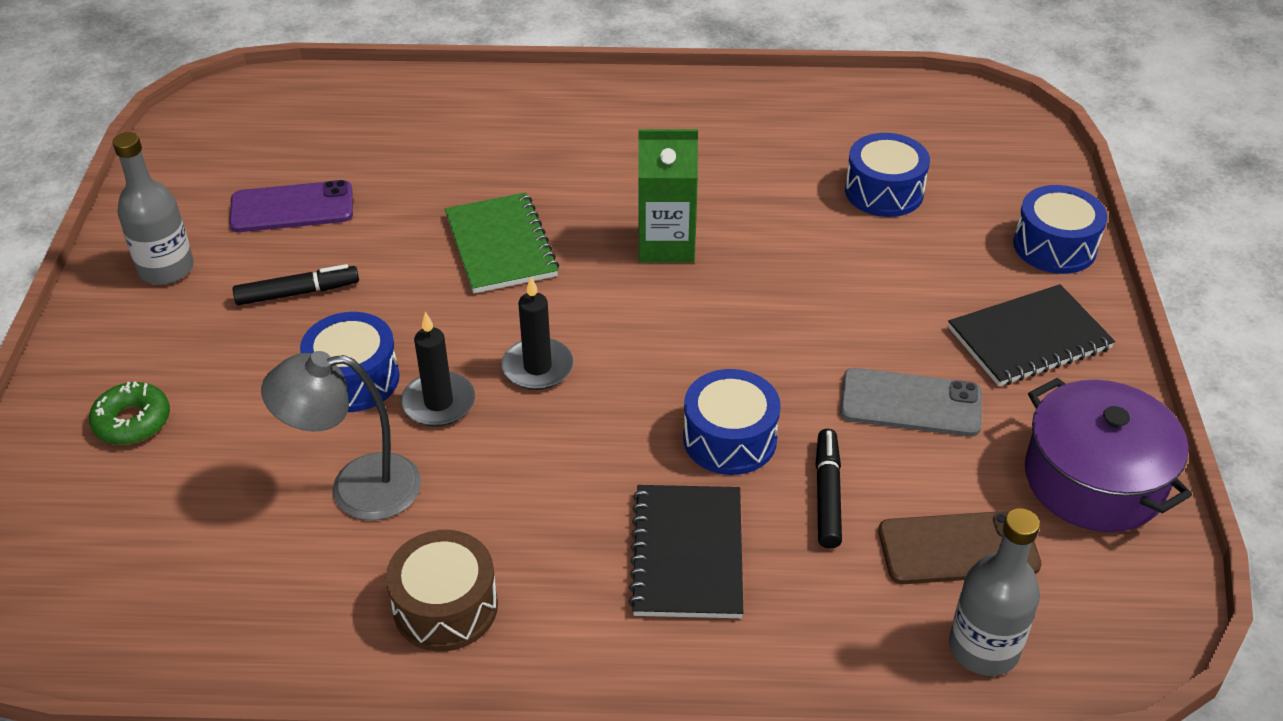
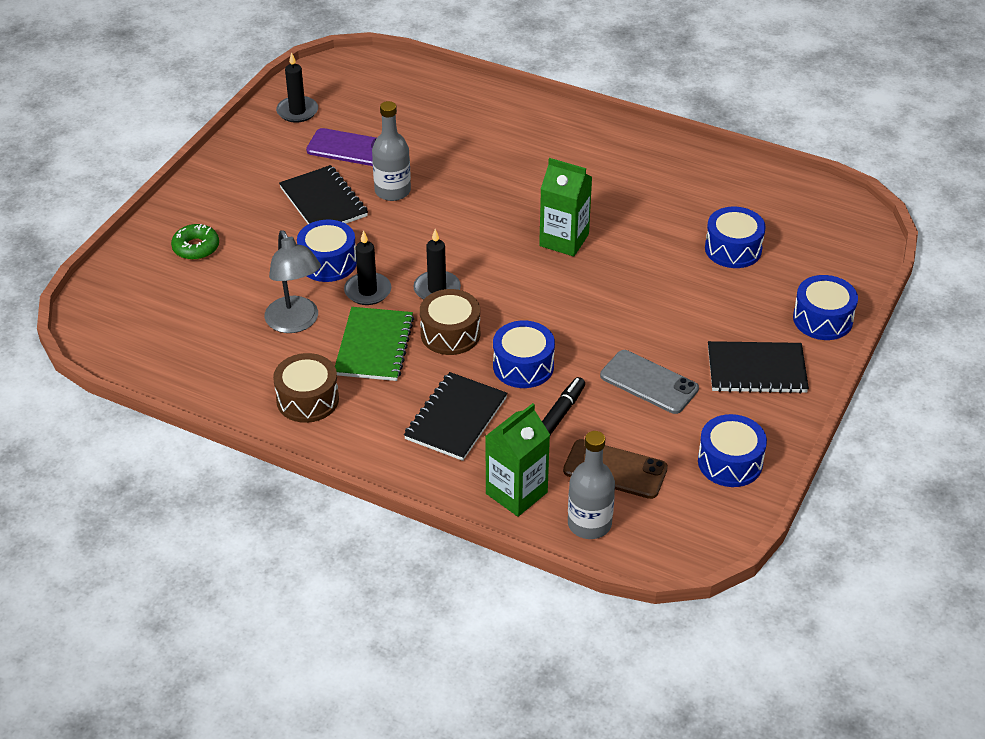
camera: 25 degrees right, 0 degrees up
grey bottle [112,132,194,285] -> grey bottle moved to [372,101,411,201]
black marker [233,264,359,305] -> black notebook [279,165,368,224]
grey lamp [261,351,421,520] -> grey lamp turned 135 degrees counterclockwise [264,230,321,333]
green notebook [445,192,559,293] -> green notebook moved to [335,307,414,381]
purple pot [1025,378,1192,532] -> blue drum [698,414,767,487]
none -> black candle [276,52,318,123]
none -> brown drum [420,289,480,355]
none -> green carton [485,403,550,517]

